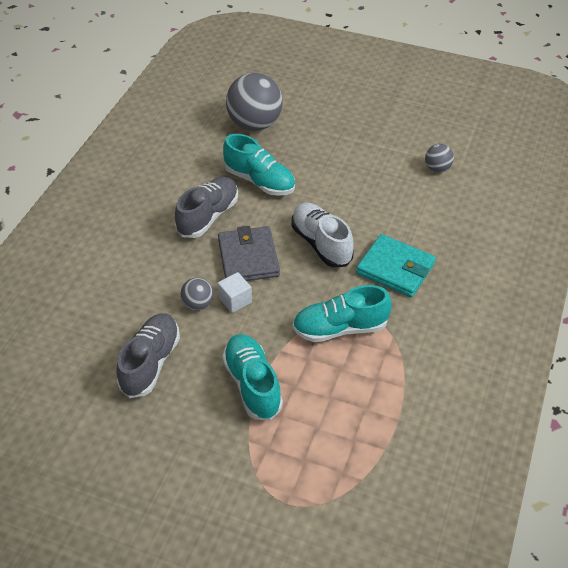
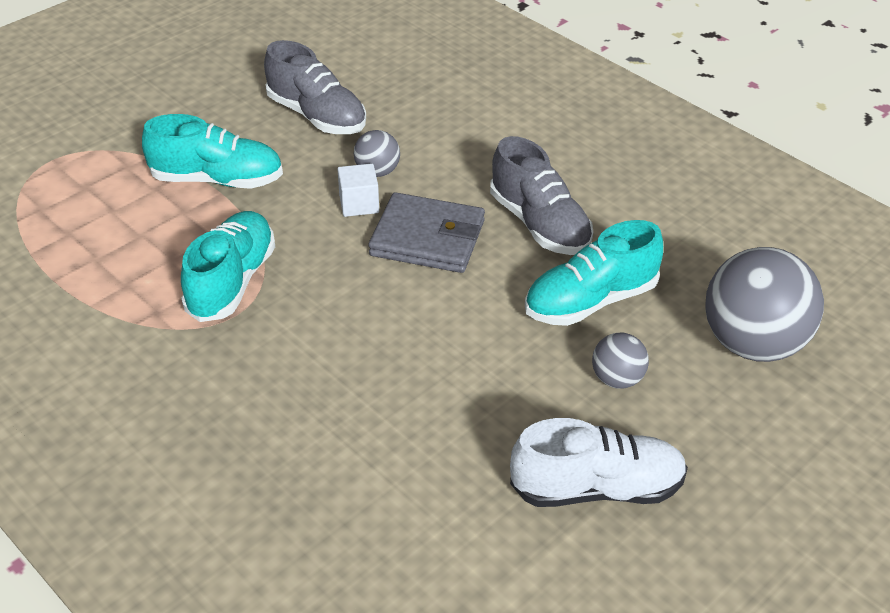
camera: 115 degrees right, 5 degrees down
white shoe [291,203,354,267] -> white shoe moved to [510,418,688,507]
turquoise wallet [356,234,436,297] -> none
grey ball [425,144,454,172] -> grey ball moved to [592,333,649,389]

